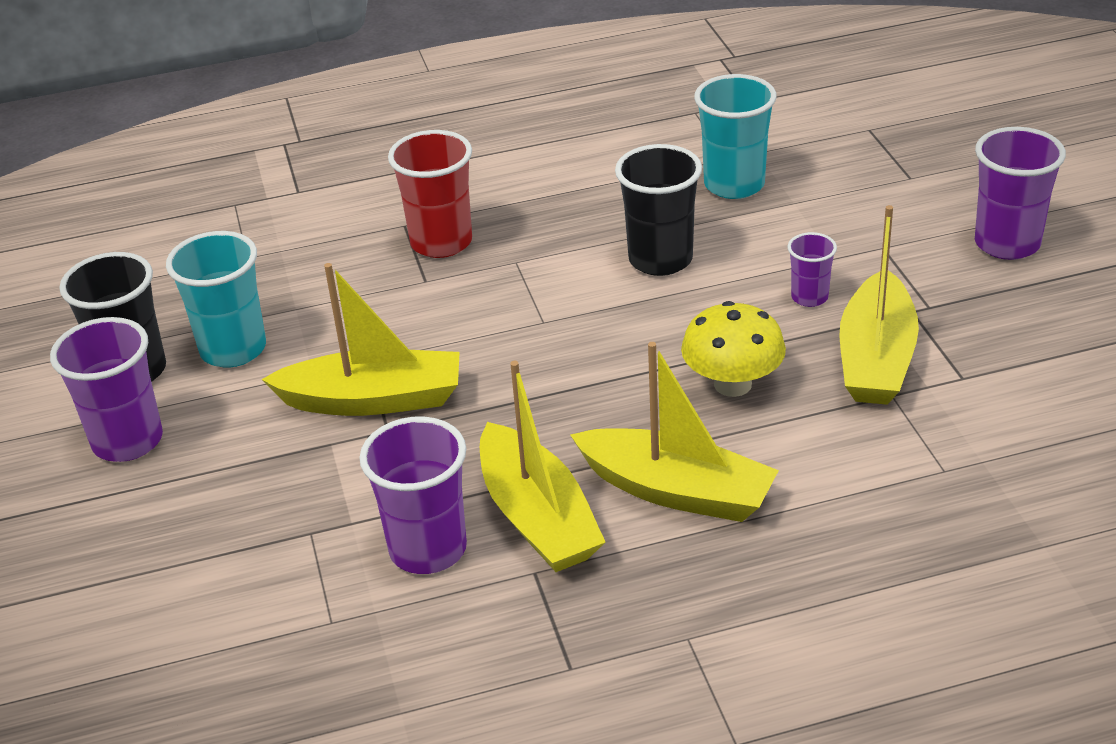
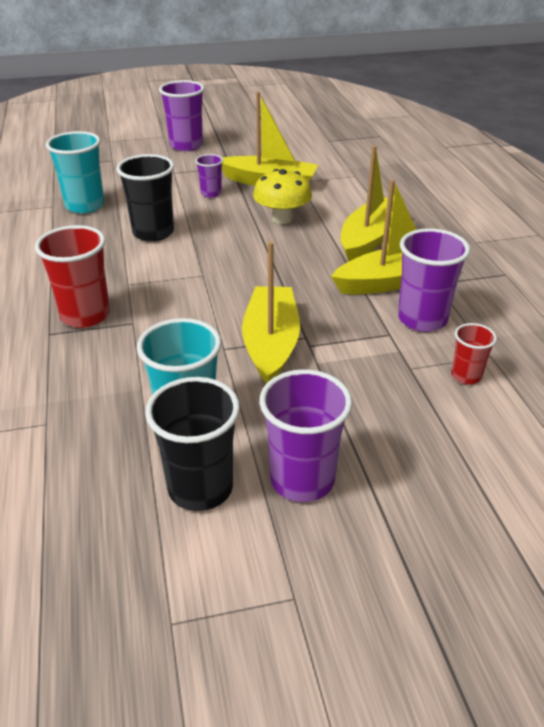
camera: 90 degrees left, 0 degrees up
none -> red cup [451,323,497,385]

